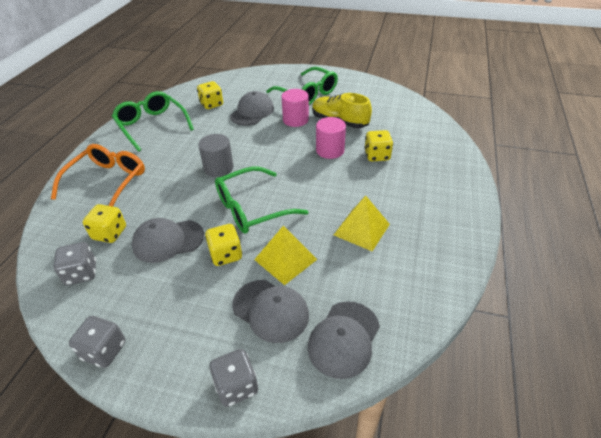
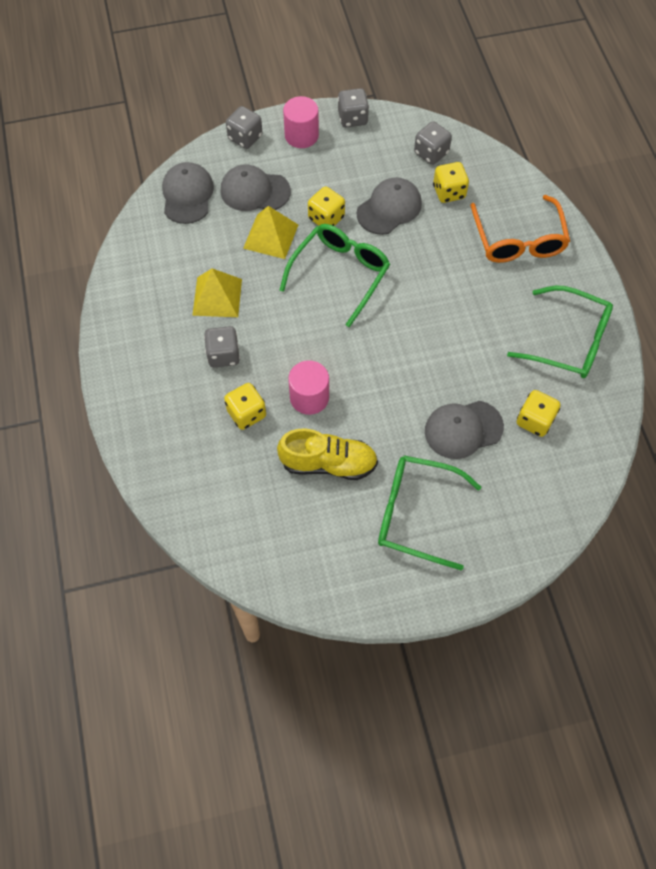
camera: 150 degrees right, 20 degrees up
grey cylinder [198,134,234,177] -> none
grey cap [230,91,274,126] -> grey cap turned 75 degrees clockwise [425,401,504,459]
pink cylinder [282,89,309,127] -> pink cylinder moved to [283,96,319,148]
none -> grey dice [204,326,240,368]

